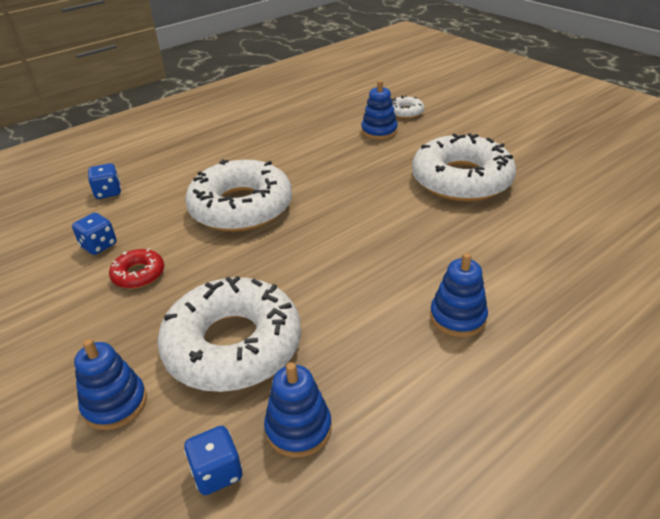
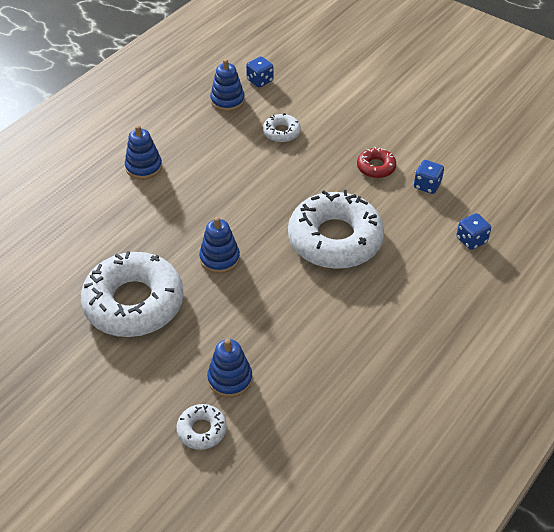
camera: 165 degrees right, 10 degrees up
blue stacking toy [74,339,147,430] -> blue stacking toy moved to [199,217,240,274]
white donut [157,276,301,392] -> white donut [263,113,301,143], size x0.44

